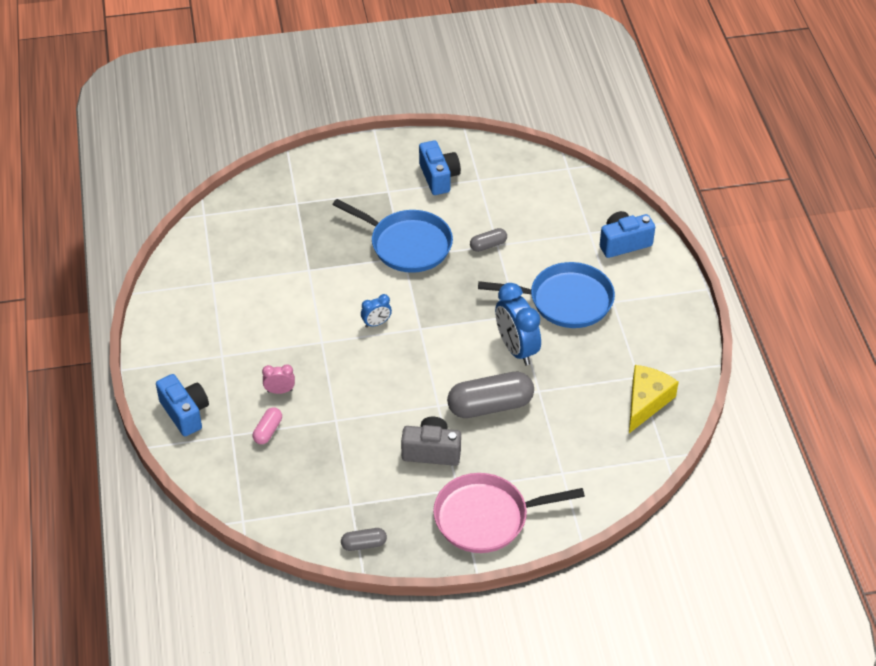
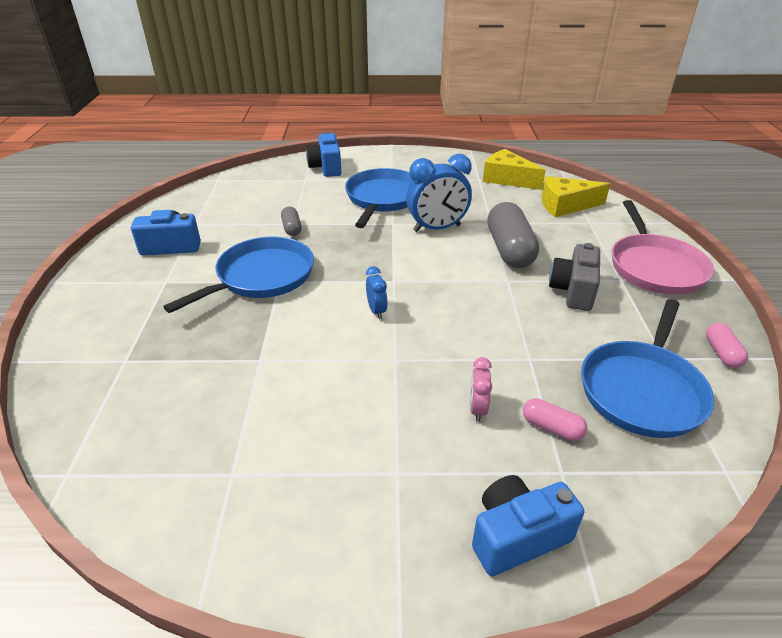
camera: 80 degrees left, 10 degrees down
grey capsule [341,528,387,551] -> pink capsule [706,323,748,368]
none -> yellow cheese [542,176,610,217]
none -> blue pan [581,299,714,438]

